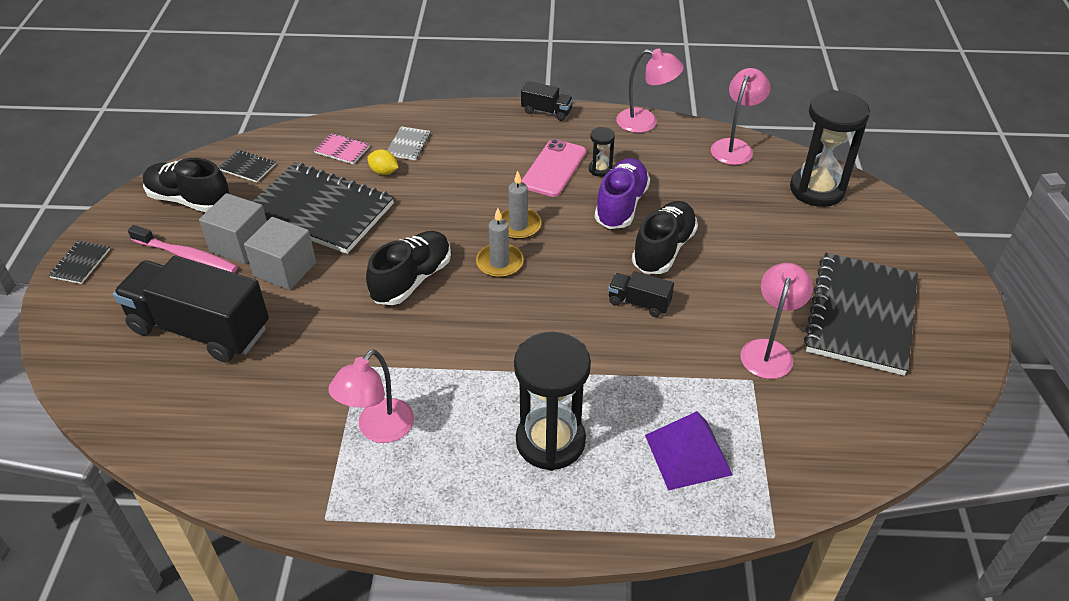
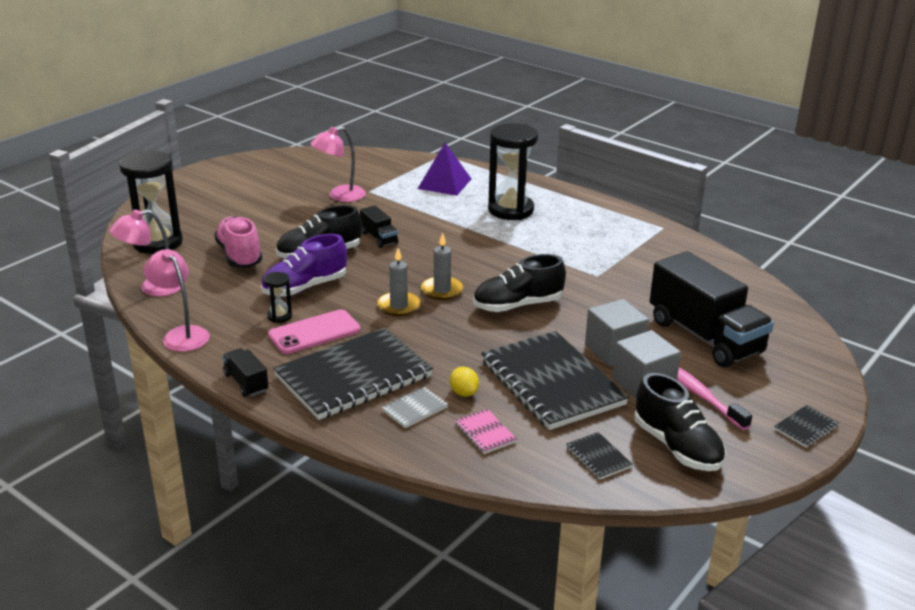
camera: 145 degrees left, 15 degrees down
pink lamp [328,349,414,443] -> none
black notebook [804,253,918,376] -> black notebook moved to [273,328,433,420]
none -> pink shoe [214,216,262,268]

